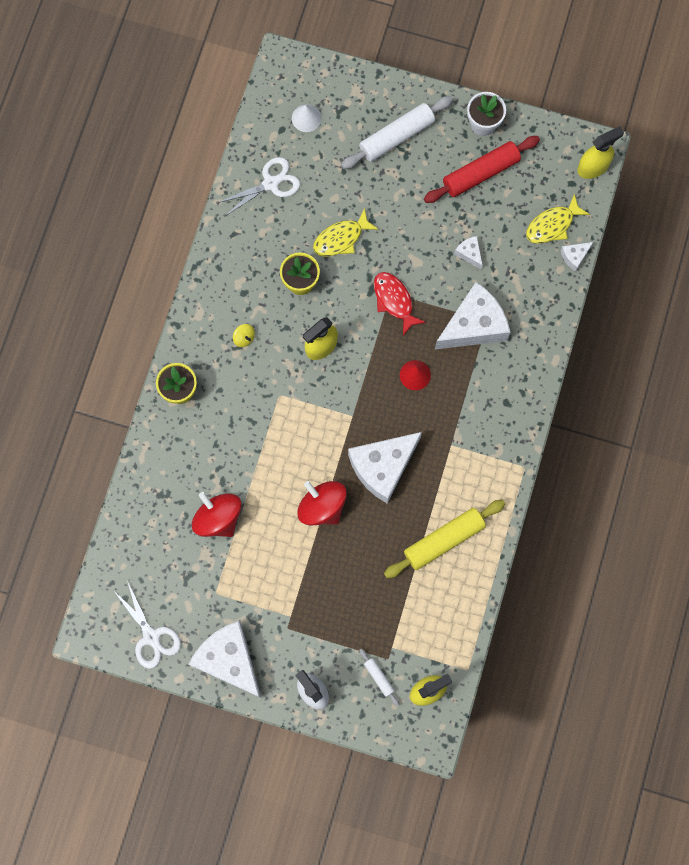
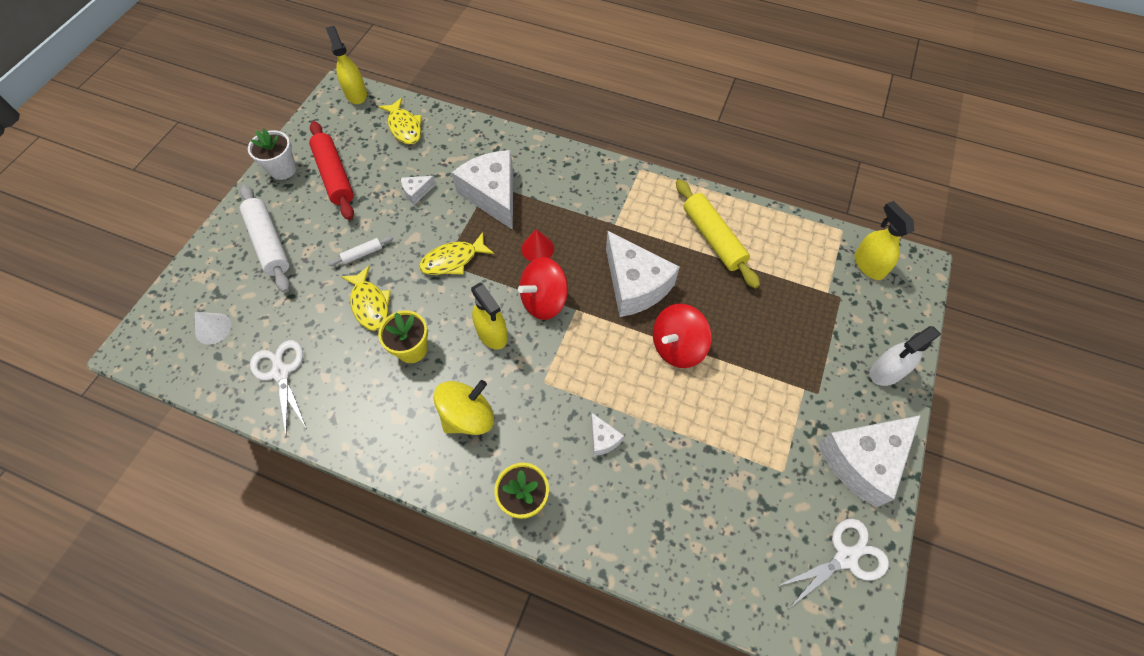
camera: 85 degrees left, 15 degrees down
red spinning top [192,492,242,537] -> red spinning top moved to [518,257,568,320]
yellow spinning top [233,324,255,347] -> yellow spinning top [433,380,494,435], size x2.21
white rolling pin [359,649,399,706] -> white rolling pin moved to [328,236,394,266]
red fish [374,272,426,336] -> yellow fish [419,232,494,275]
white cheese [560,242,593,272] -> white cheese moved to [591,413,624,456]

